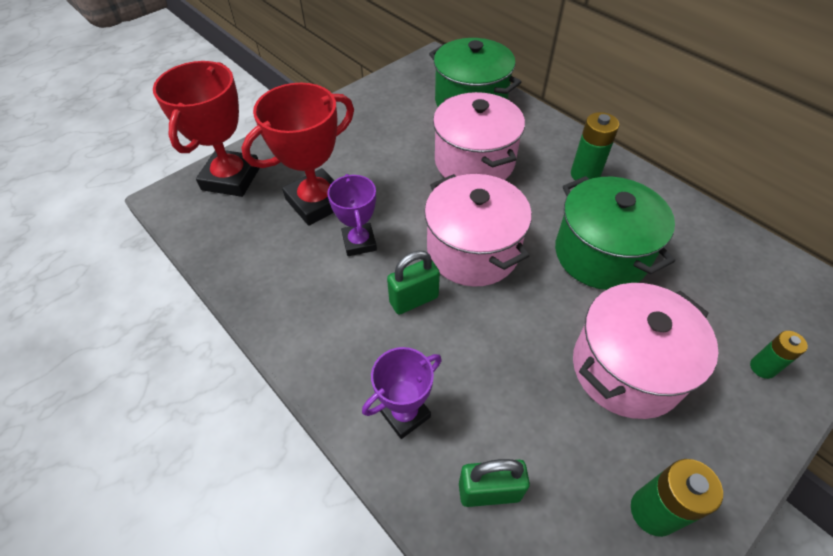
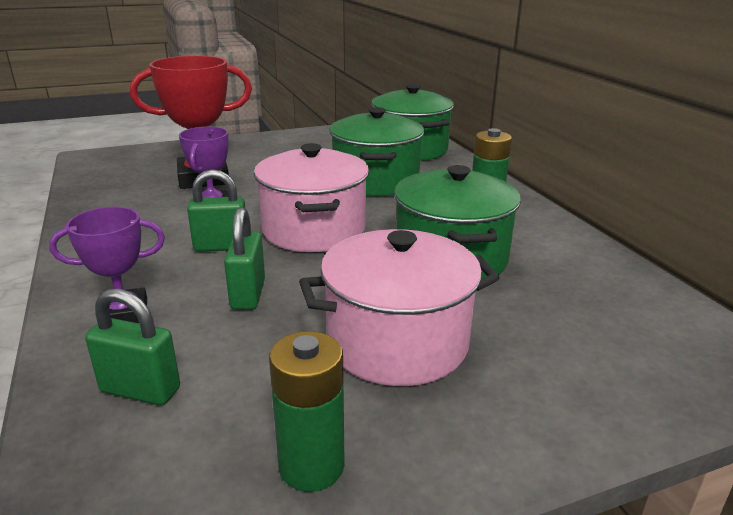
camera: 20 degrees right, 25 degrees down
red trophy [153,61,260,197] -> none
pink pot [433,92,525,180] -> green pot [329,107,424,196]
green battery [750,331,808,379] -> none
none -> green padlock [224,207,265,310]

